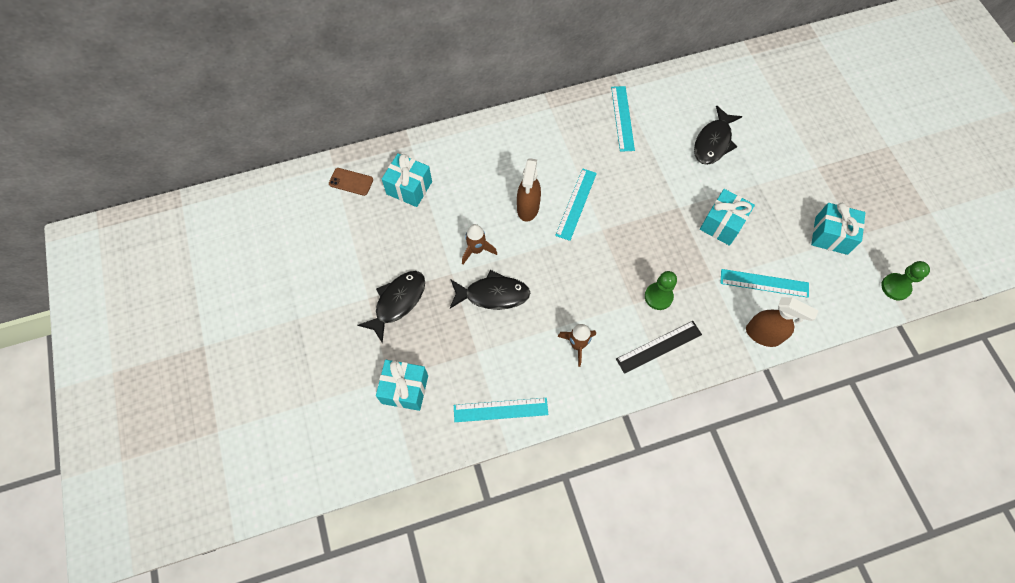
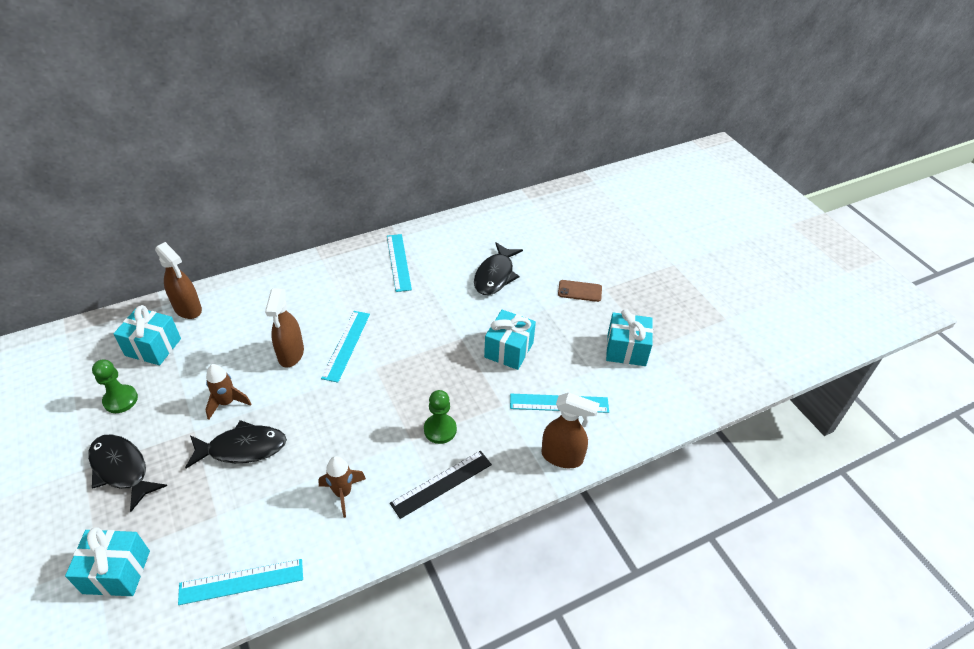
camera: 10 degrees left, 20 degrees down
brown phone [329,168,373,196] -> brown phone moved to [558,280,602,302]
black fish [358,271,425,344] -> black fish turned 75 degrees counterclockwise [88,434,167,512]
green pawn [881,261,930,300] -> green pawn moved to [92,360,138,413]
none -> brown spray bottle [155,242,202,319]

